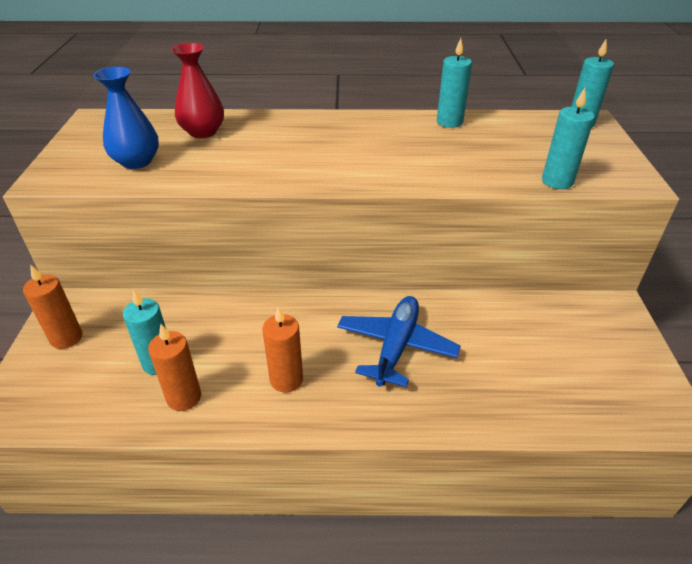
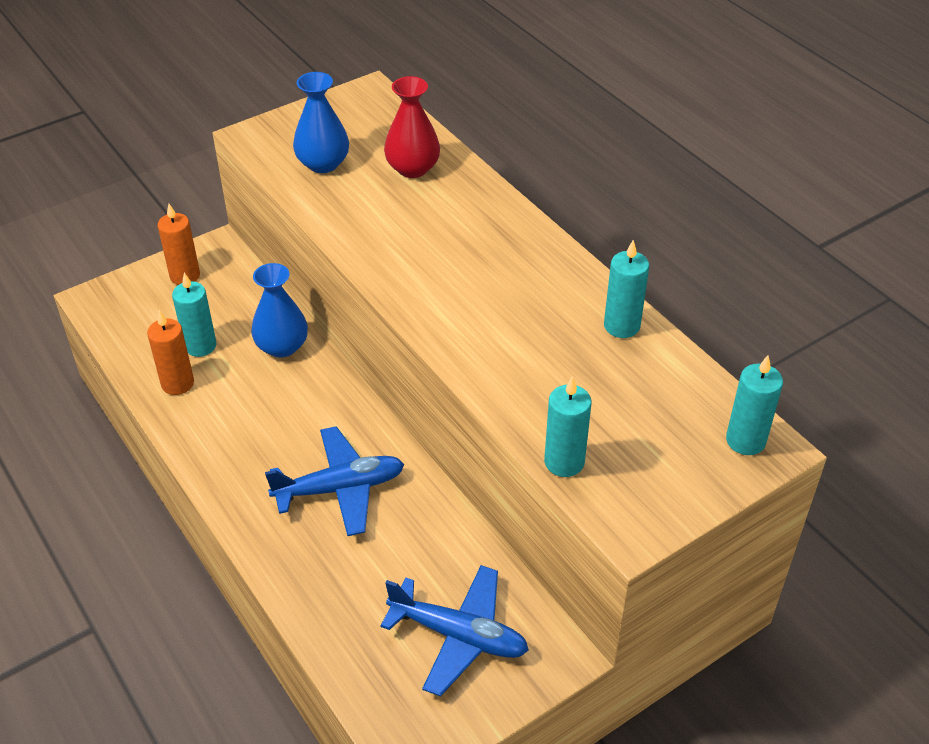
camera: 55 degrees right, 5 degrees up
orange candle [262,306,303,393] -> none
none -> blue vase [251,263,308,358]
none -> blue plane [381,565,529,697]

